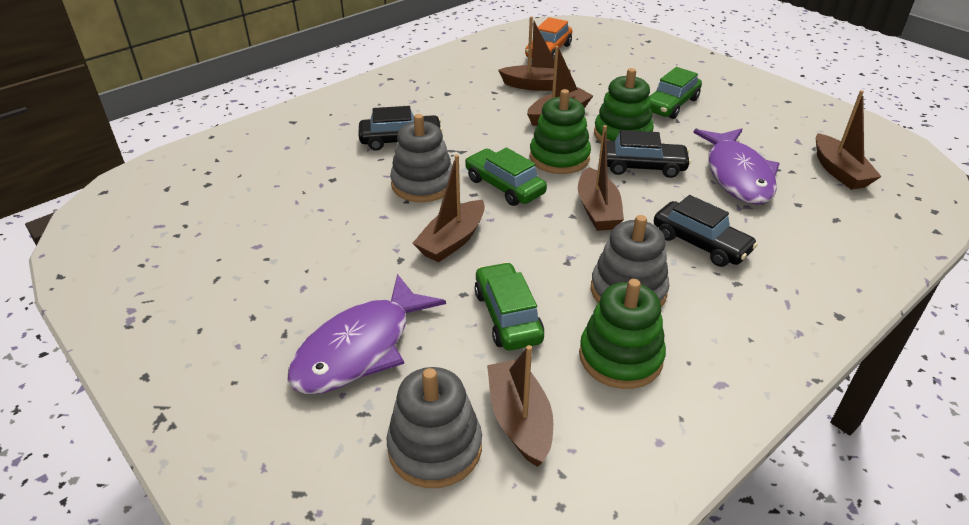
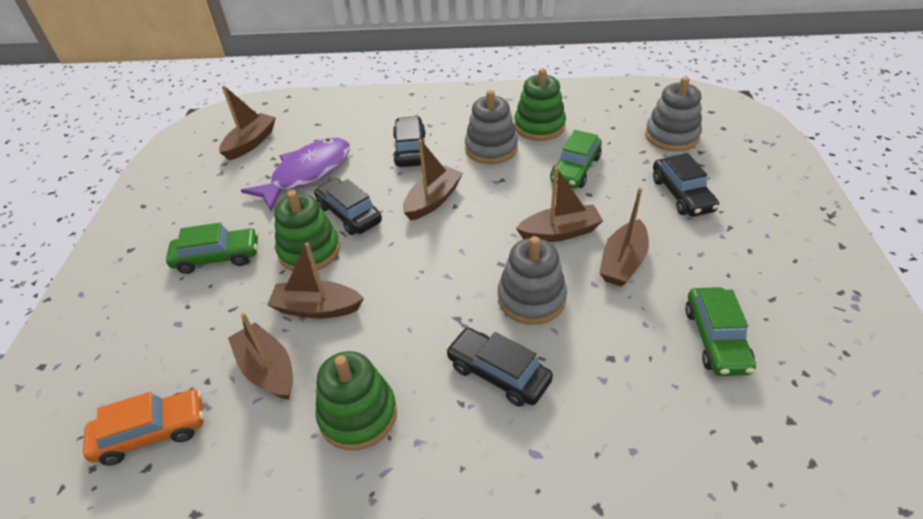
camera: 135 degrees left, 5 degrees up
purple fish [287,274,446,394] -> black car [653,153,719,217]
green car [465,148,547,206] -> green car moved to [685,287,756,376]
brown boat [487,345,553,467] -> brown boat moved to [599,187,649,287]
green stacking toy [530,89,591,174] -> green stacking toy moved to [315,351,397,450]

